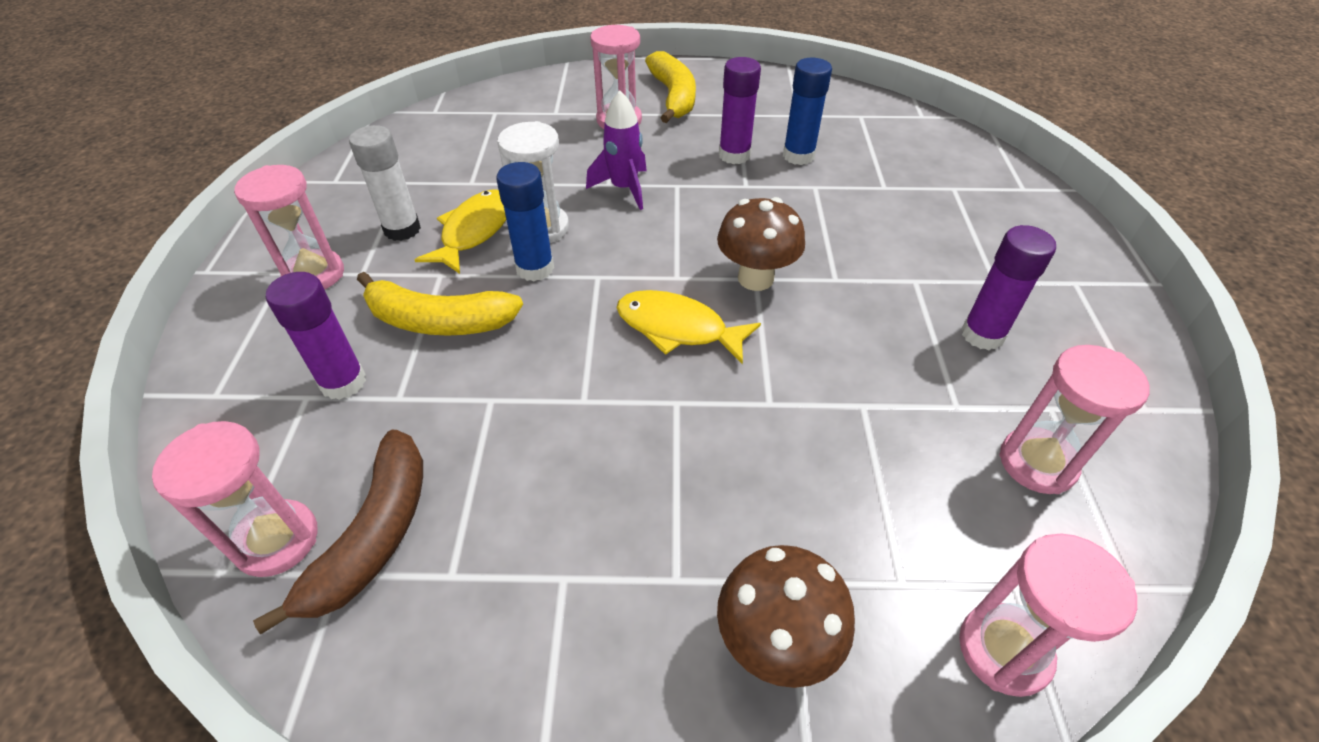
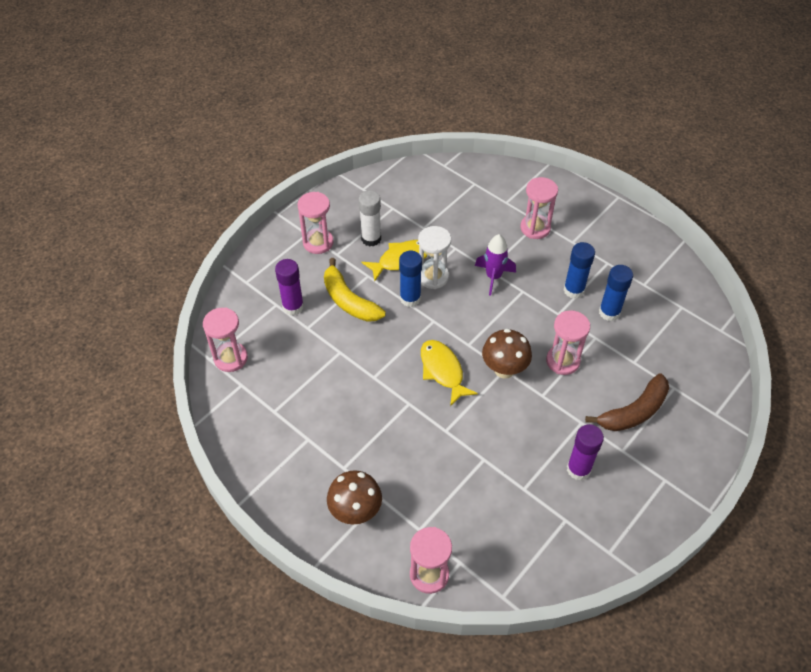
camera: 40 degrees right, 5 degrees up
brown banana [253,430,423,634] -> brown banana moved to [585,373,669,431]
yellow banana [645,51,696,123] -> none
purple glue stick [719,57,761,164] -> blue glue stick [564,242,595,299]
pink hourglass [999,345,1150,494] -> pink hourglass moved to [546,310,590,375]

